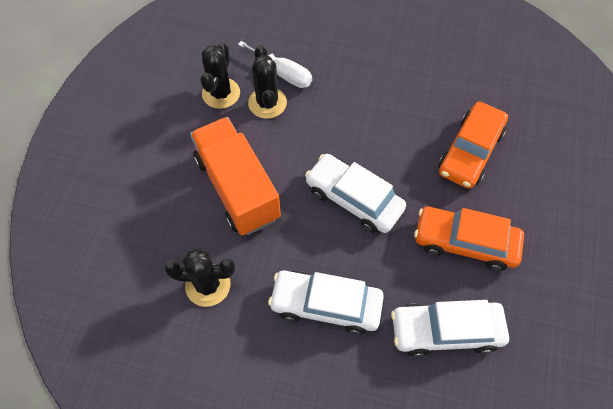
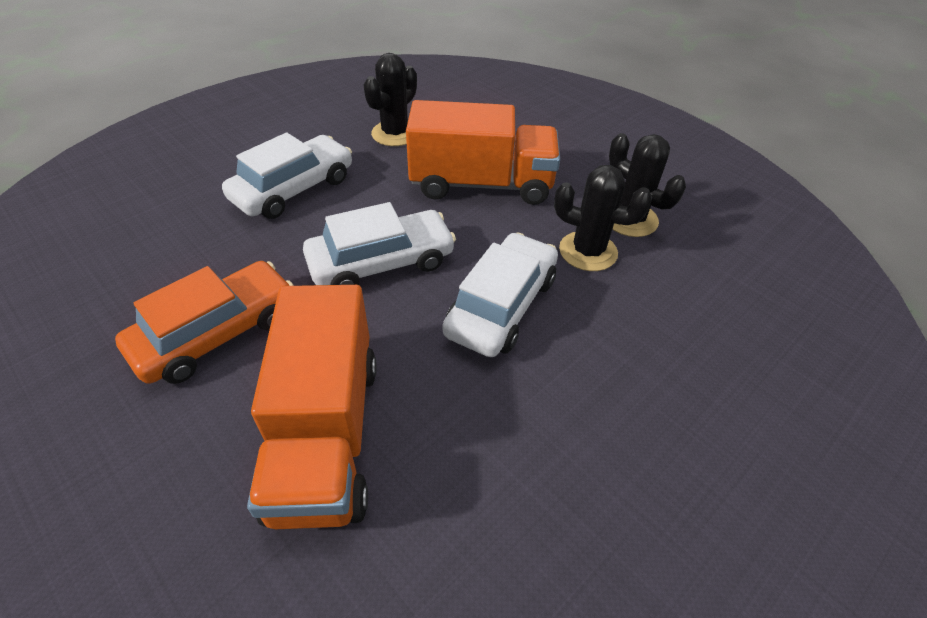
camera: 120 degrees right, 15 degrees down
white screwdriver [238,41,312,88] -> none
white car [391,300,509,357] -> white car moved to [442,232,558,357]
orange car [439,102,508,189] -> orange truck [247,285,377,529]

